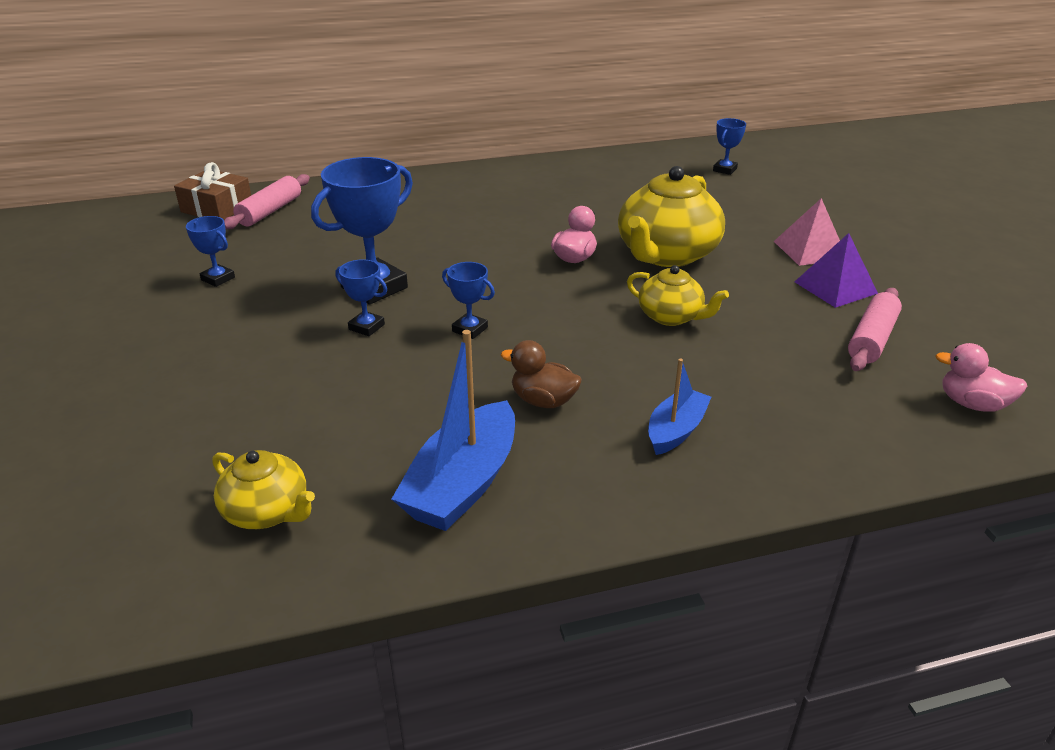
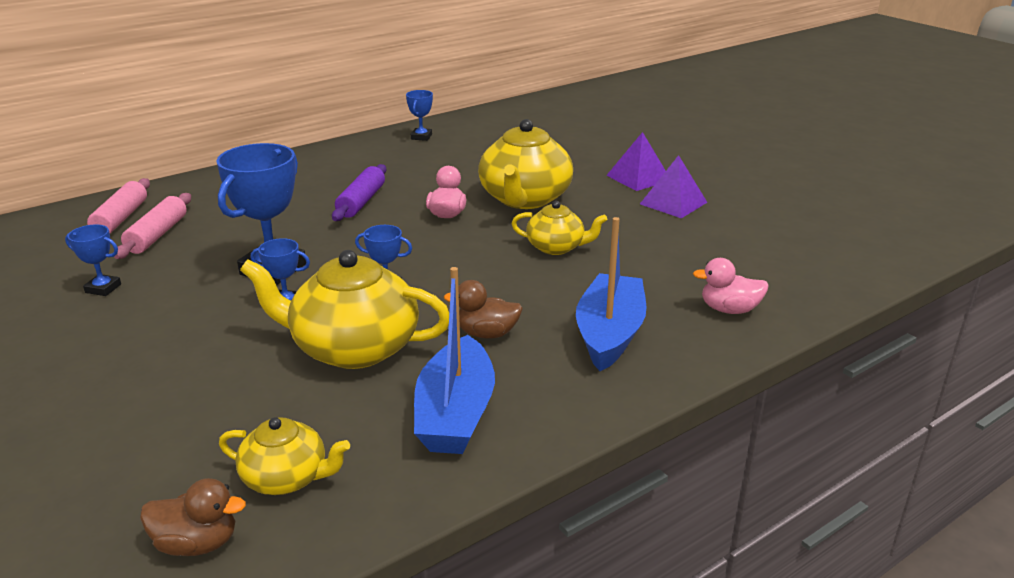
camera: 20 degrees left, 5 degrees down
brown gift [174,162,251,220] -> none
blue boat [648,358,711,455] -> blue boat [576,217,647,371], size x1.68
blue trophy [713,118,746,175] -> blue trophy moved to [406,90,433,141]
pink pyramid [774,198,840,266] -> purple pyramid [606,132,666,191]
pink rolling pin [848,288,902,371] -> pink rolling pin moved to [114,193,191,259]
pink duck [935,343,1027,412] -> pink duck moved to [693,258,769,314]
none -> brown duck [140,478,246,556]
none -> yellow teapot [240,250,449,369]
none -> purple rolling pin [332,164,386,221]

